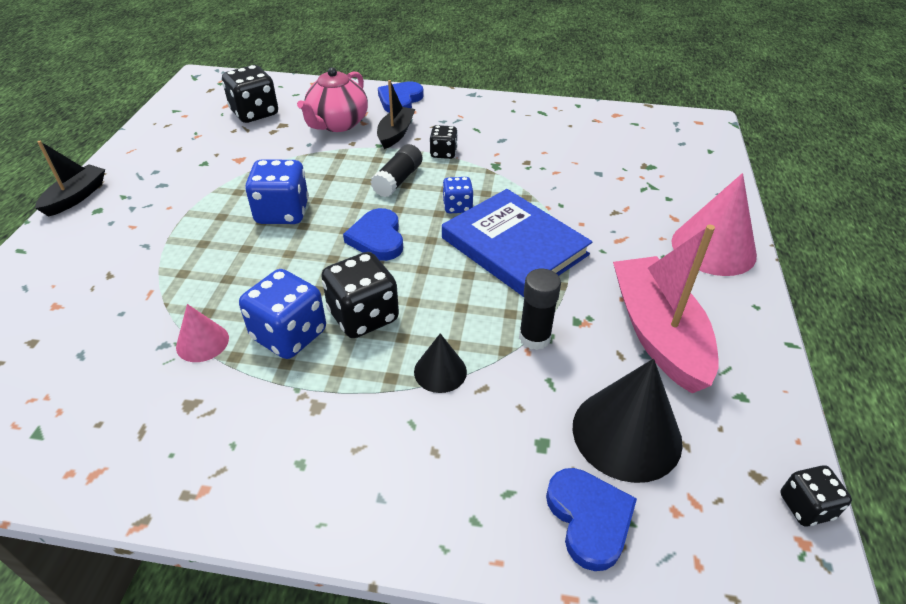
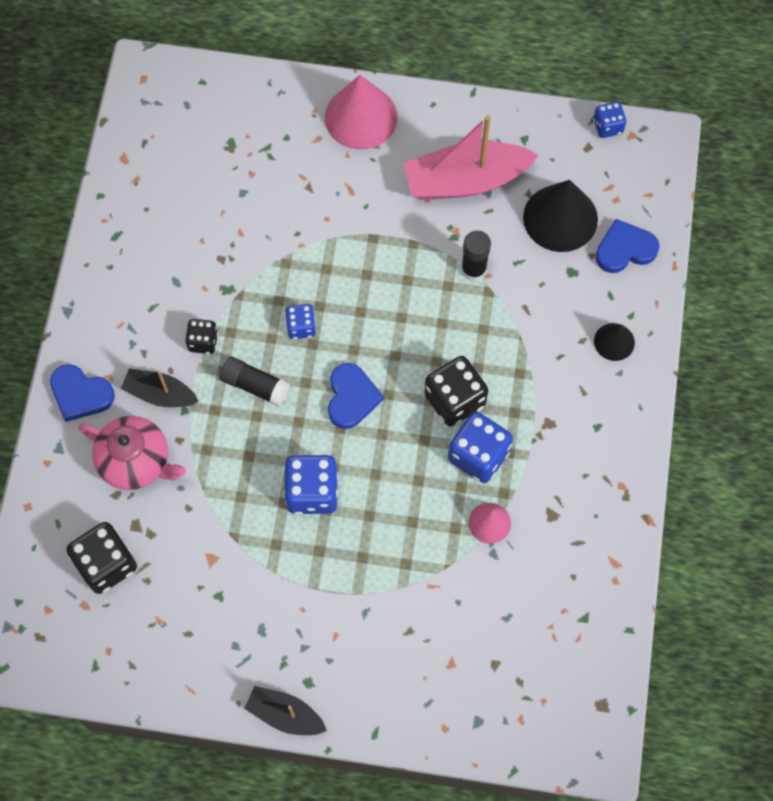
camera: 90 degrees left, 25 degrees up
blue heart [343,208,403,261] -> blue heart turned 75 degrees counterclockwise [328,363,384,429]
black cone [414,333,467,393] -> black cone moved to [594,323,635,361]
blue book [442,189,592,297] -> none
black dice [780,465,852,527] -> blue dice [593,102,627,138]

